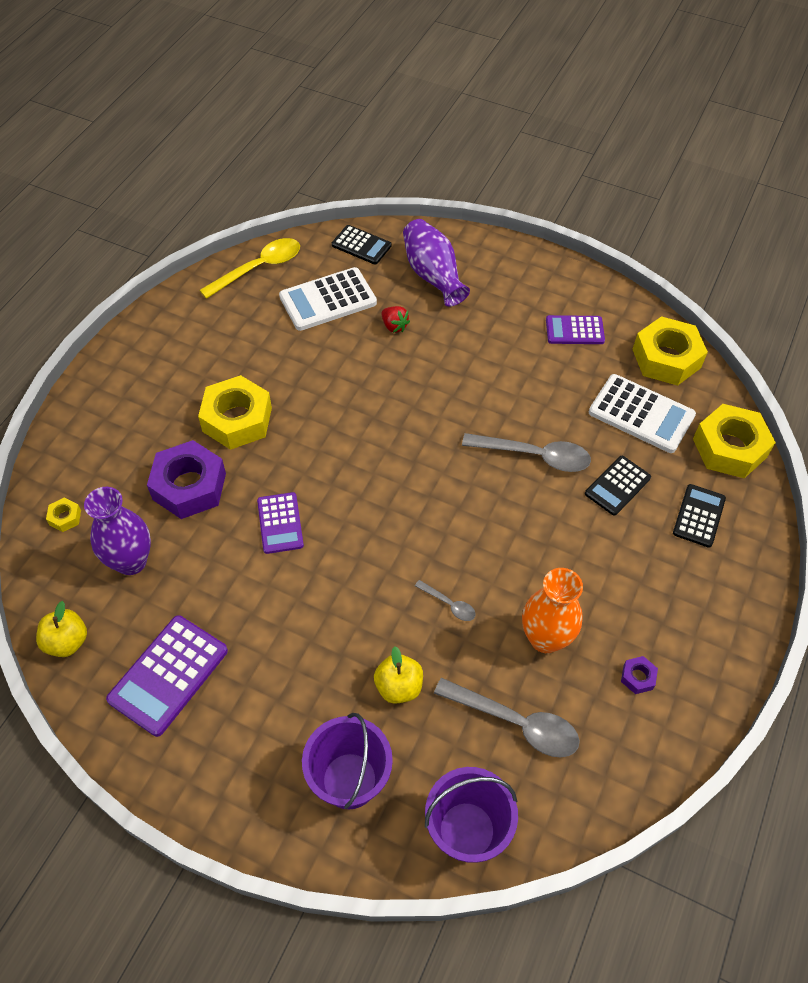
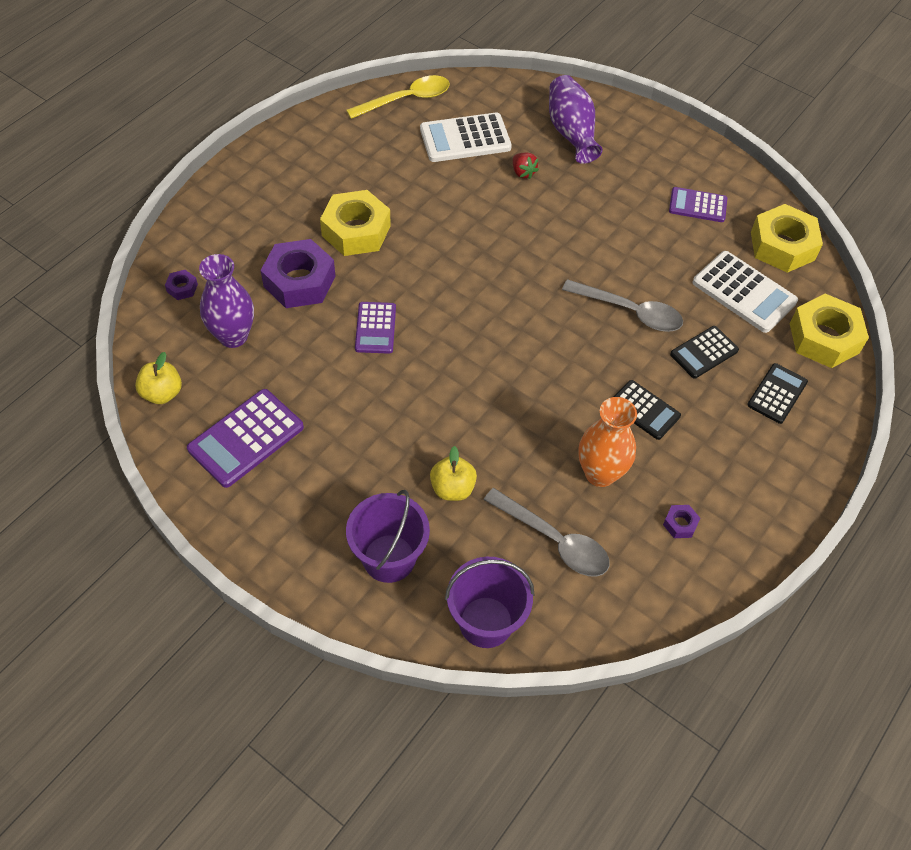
camera: 10 degrees right, 0 degrees up
yellow nut [46,497,81,532] -> purple nut [165,270,198,300]
black calculator [332,225,392,265] -> black calculator moved to [614,380,681,440]
grey spoon [415,580,476,621] -> none

